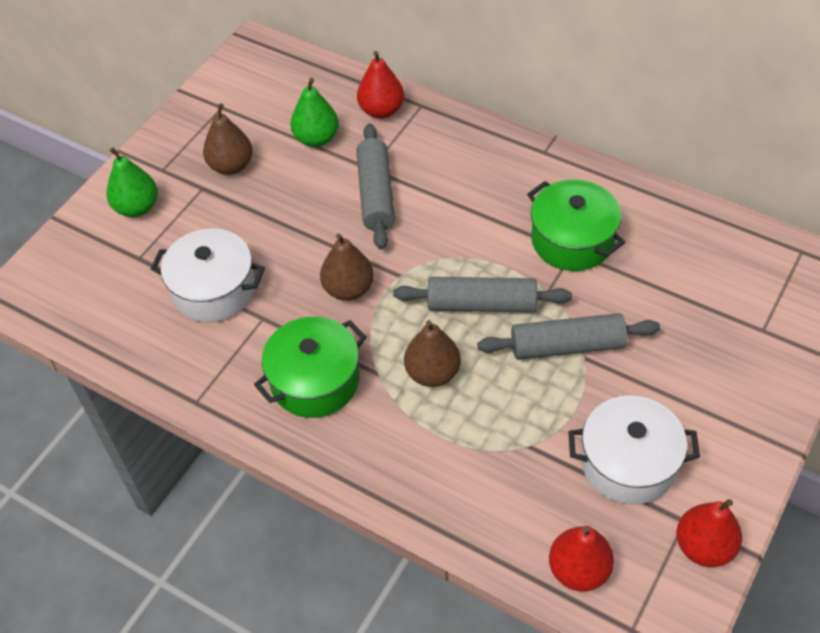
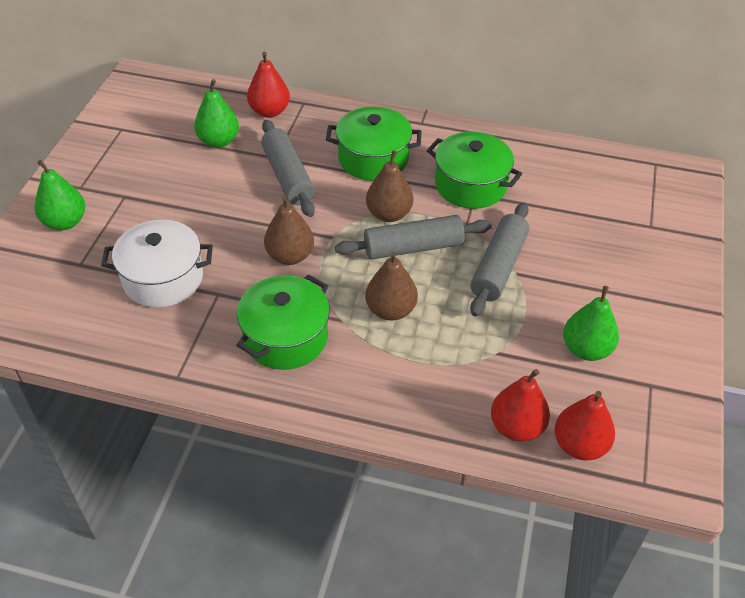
camera: 20 degrees left, 5 degrees down
brown pear [203,103,253,175] -> brown pear moved to [366,150,413,222]
grey rolling pin [477,313,660,360] -> grey rolling pin turned 45 degrees counterclockwise [470,203,530,316]
white pot [568,395,700,505] -> green pear [563,286,619,361]
red pear [677,499,742,567] -> red pear moved to [491,369,550,442]
none -> green pot [326,107,421,181]

